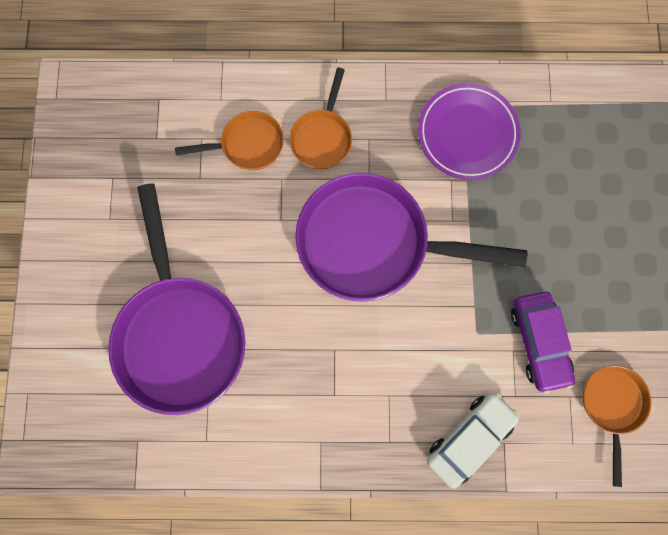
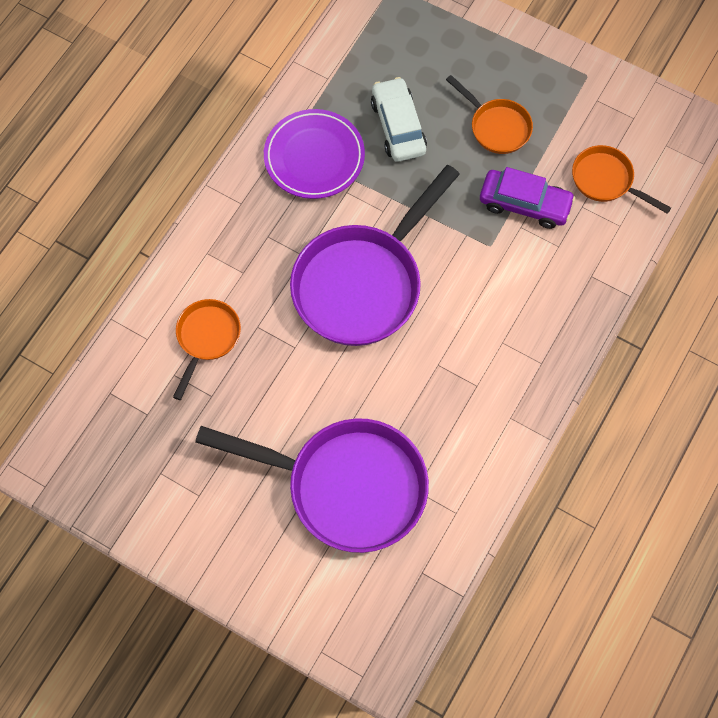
camera: 60 degrees left, 10 degrees down
orange pan [290,67,352,169] -> orange pan moved to [446,75,533,154]
white car [427,392,519,489] -> white car moved to [371,77,427,162]

